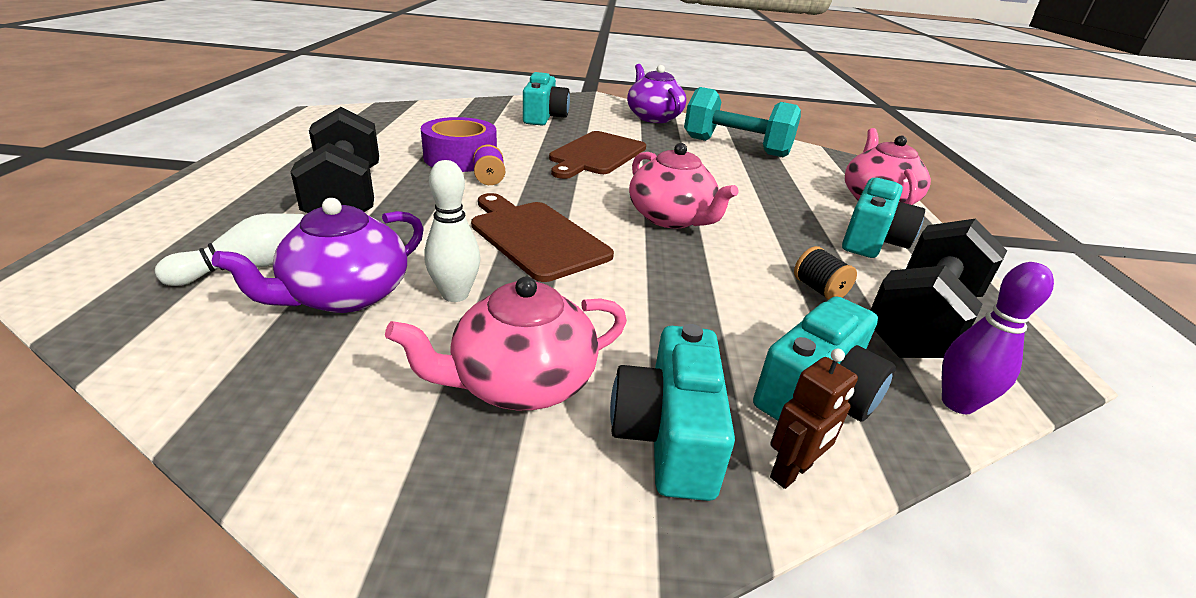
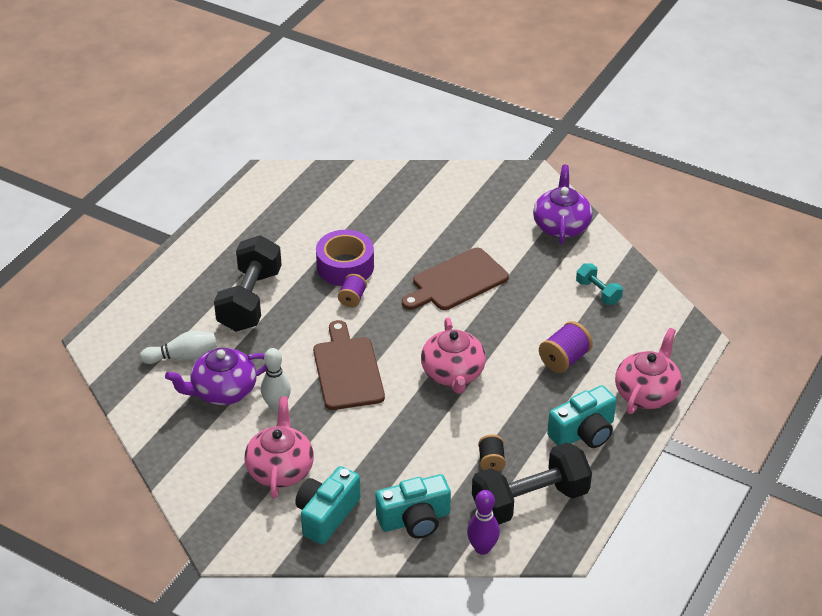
camera: 30 degrees right, 10 degrees up
pink teapot [385,277,627,410] -> pink teapot turned 90 degrees clockwise [245,396,314,499]
turquoise camera [523,72,570,126] -> none
turquoise dumbbell [684,87,801,157] -> turquoise dumbbell [576,263,623,305], size x0.50
brown robot [770,349,858,489] -> none
none -> purple spool [539,321,593,373]

